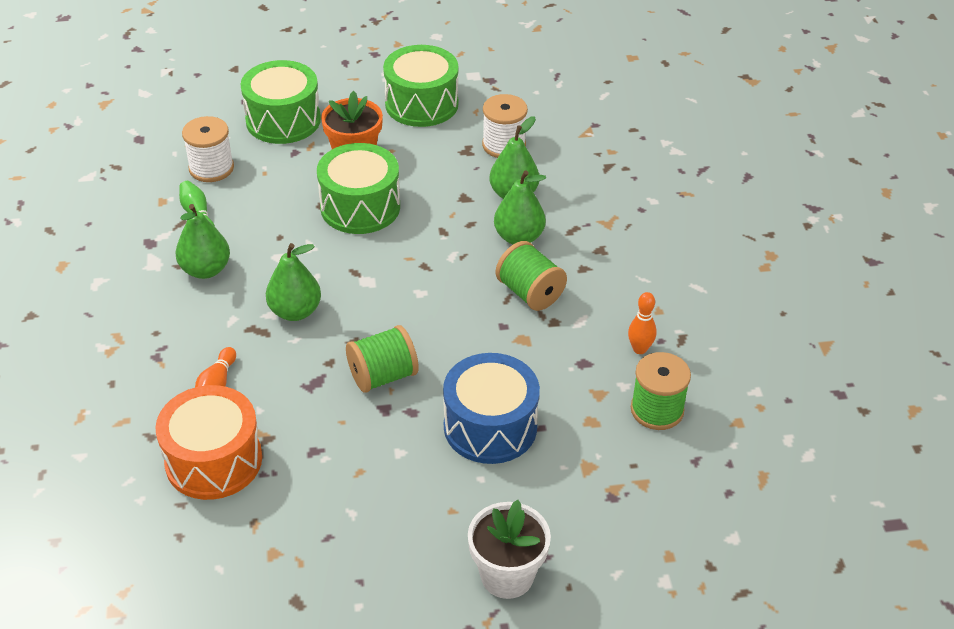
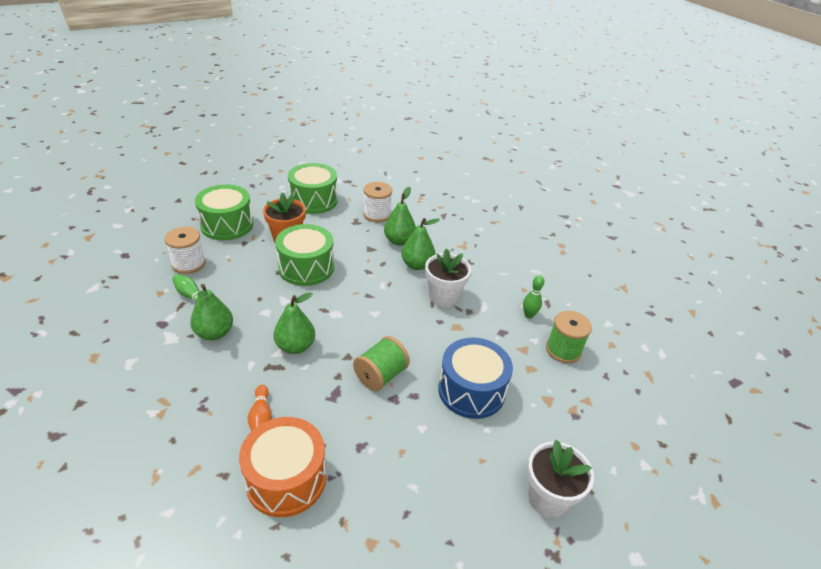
camera: 25 degrees left, 5 degrees down
green spool [496,241,567,311] -> white flower pot [425,248,471,307]
orange bowling pin [628,292,656,354] -> green bowling pin [523,275,544,318]

